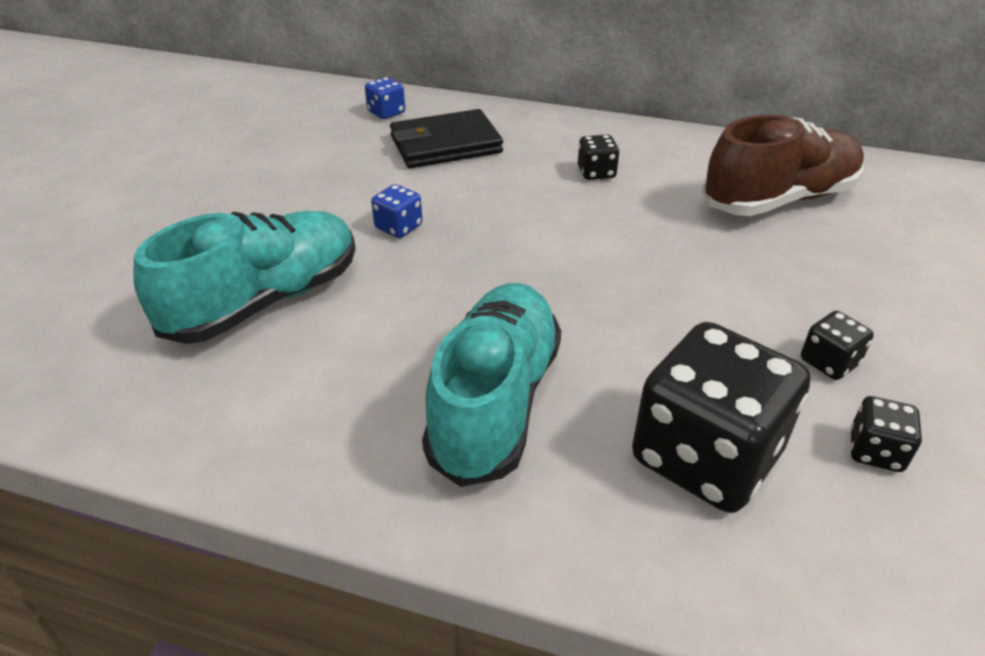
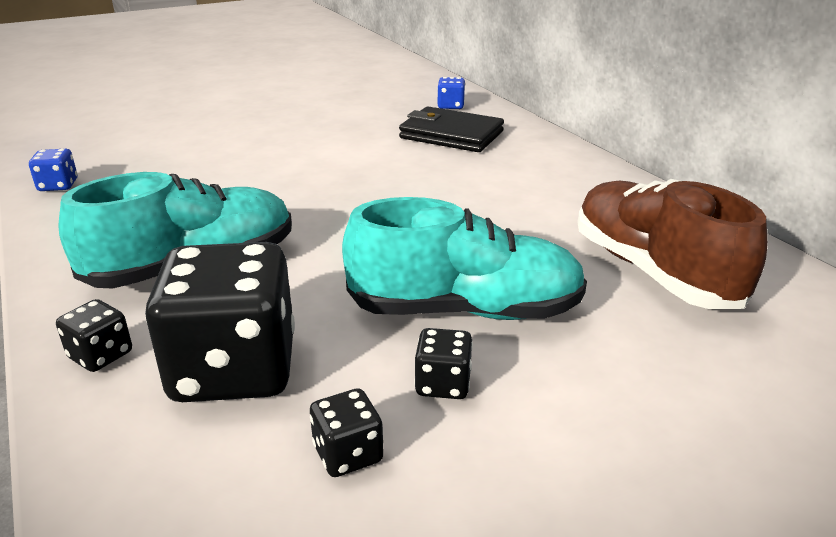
camera: 45 degrees right, 10 degrees down
turquoise shoe [133,211,356,344] -> turquoise shoe moved to [342,197,587,320]
blue dice [371,184,422,238] -> blue dice moved to [29,149,77,191]
black dice [578,134,619,180] -> black dice moved to [56,299,132,372]
brown shoe [702,115,864,216] -> brown shoe turned 135 degrees counterclockwise [578,179,768,309]

